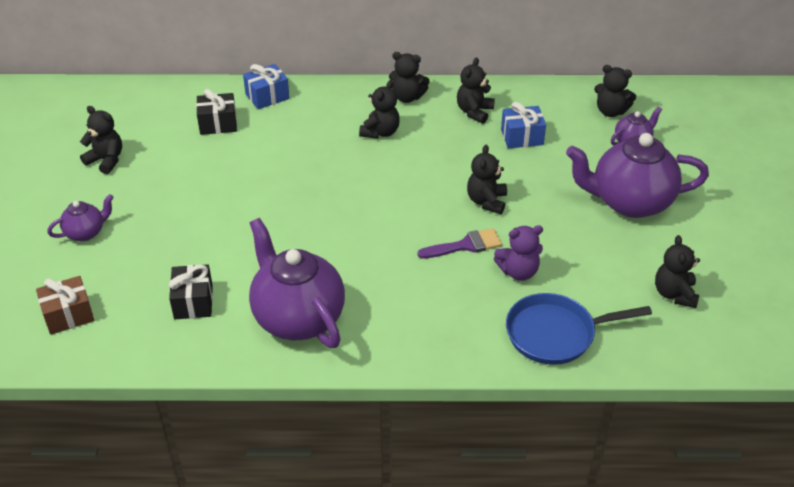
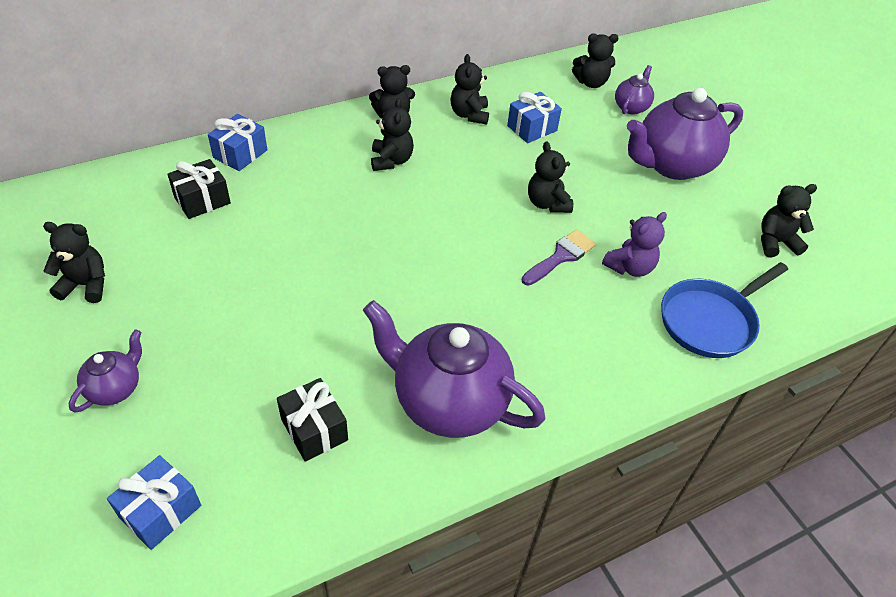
camera: 30 degrees left, 5 degrees up
brown gift [36,276,95,335] -> blue gift [107,455,201,550]
black teddy bear [655,235,700,308] -> black teddy bear turned 105 degrees clockwise [761,184,817,258]

